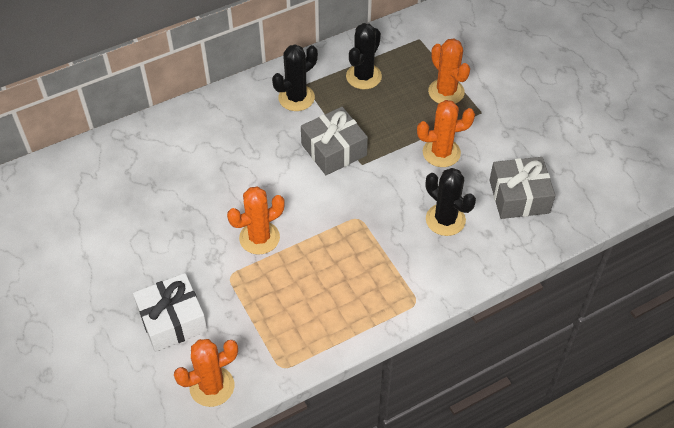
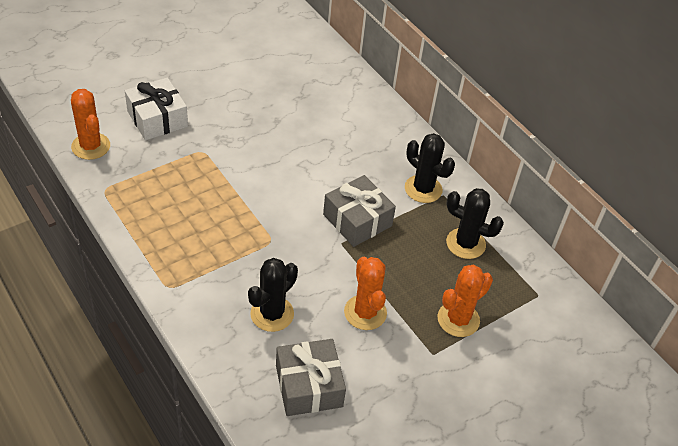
camera: 80 degrees right, 5 degrees down
orange cactus [227,187,285,255] -> none

